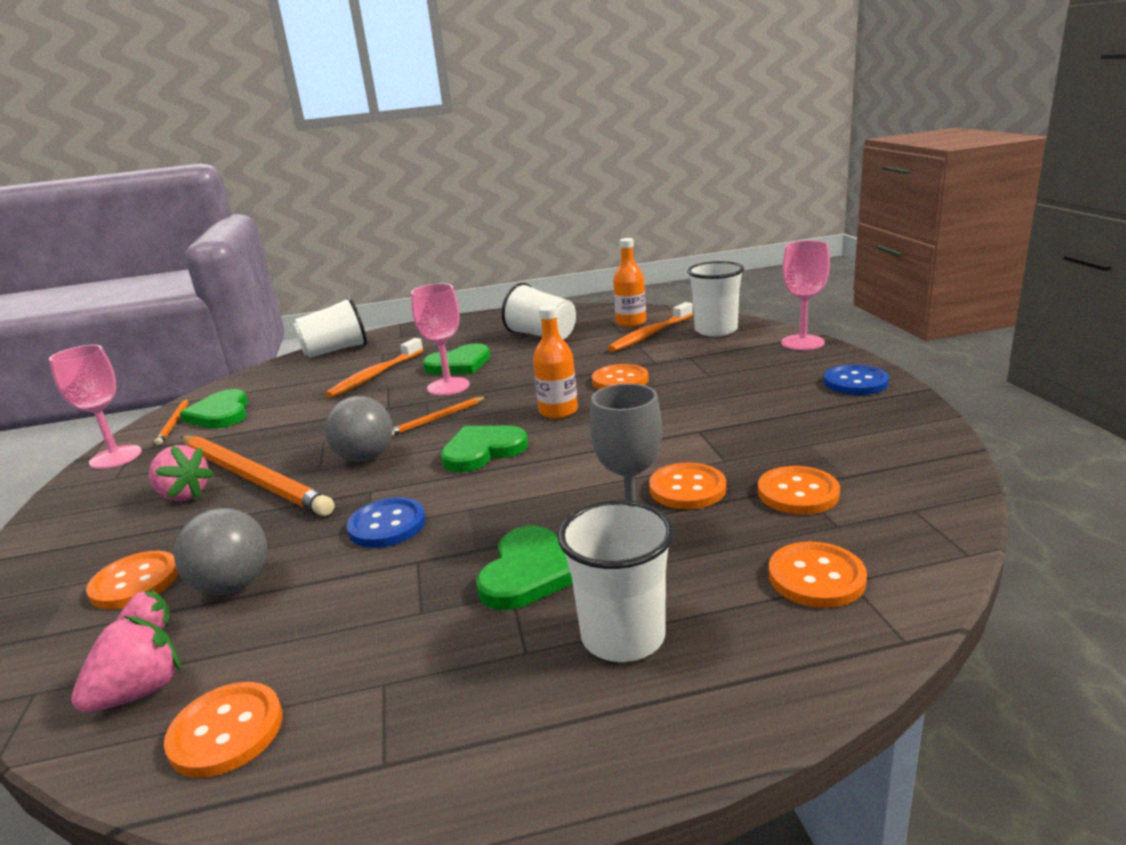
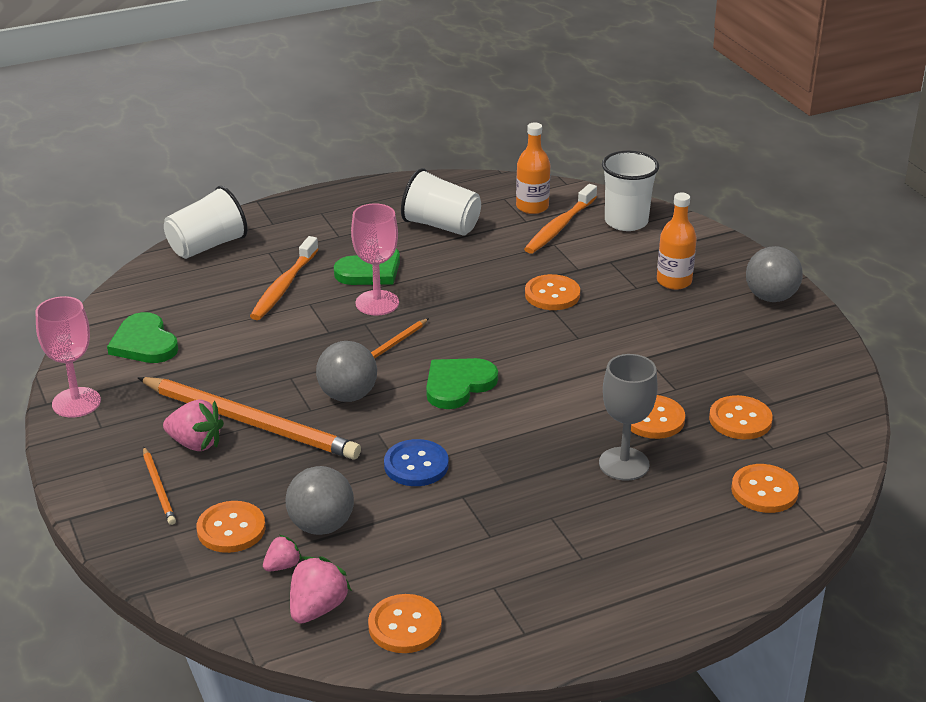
camera: 15 degrees left, 10 degrees up
orange pencil [155,399,188,445] -> orange pencil moved to [143,447,176,525]
green heart [476,526,573,610] -> none
orange bottle [533,305,578,419] -> orange bottle moved to [657,193,697,290]
white cup [558,500,674,662] -> none
pink goblet [781,241,830,350] -> none
blue button [824,364,889,395] -> grey ball [746,246,803,302]

